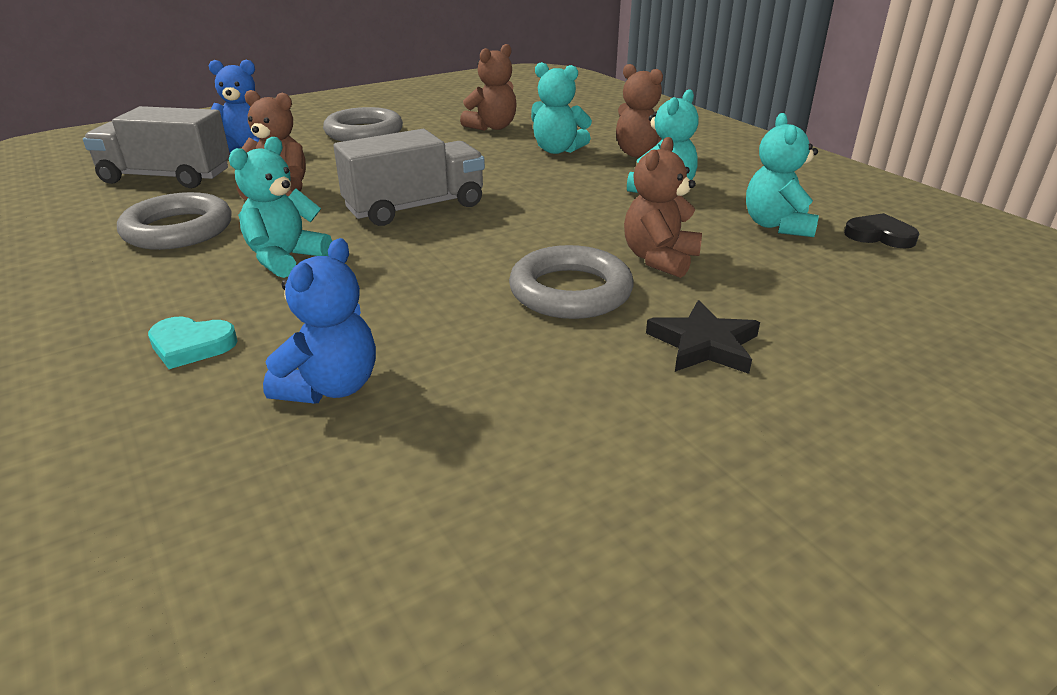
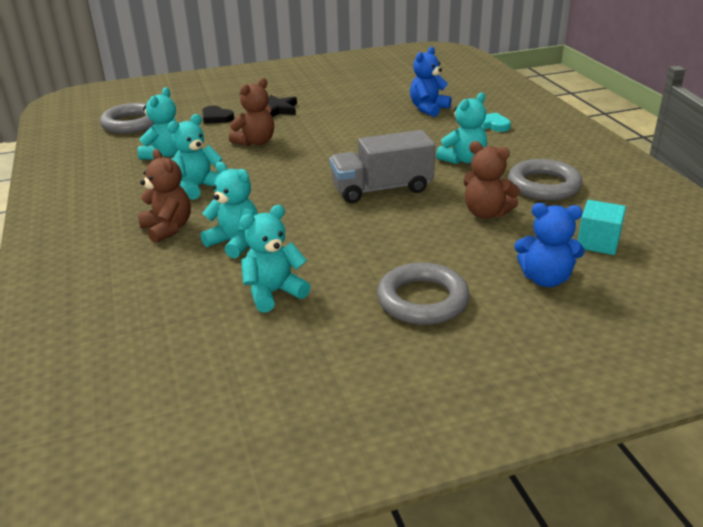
camera: 165 degrees left, 0 degrees up
grey truck [83,106,230,188] -> turquoise cube [578,200,626,255]
brown teddy bear [460,44,517,131] -> turquoise teddy bear [240,205,311,313]
grey ring [509,245,634,319] -> grey ring moved to [100,103,154,134]
black heart [844,213,920,248] -> black heart moved to [202,106,234,124]

